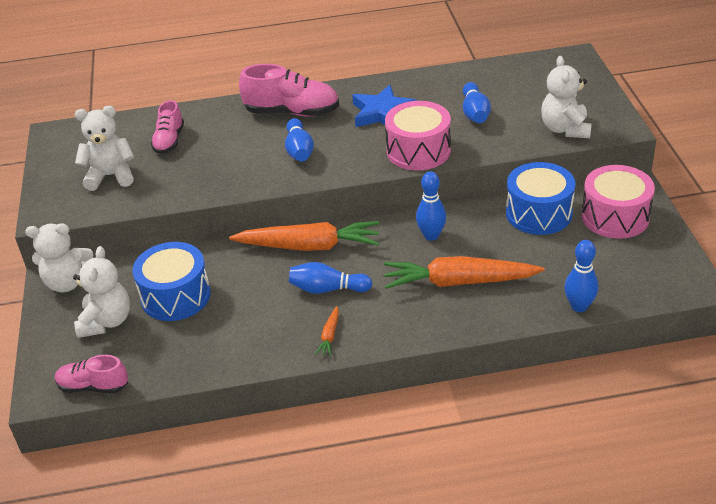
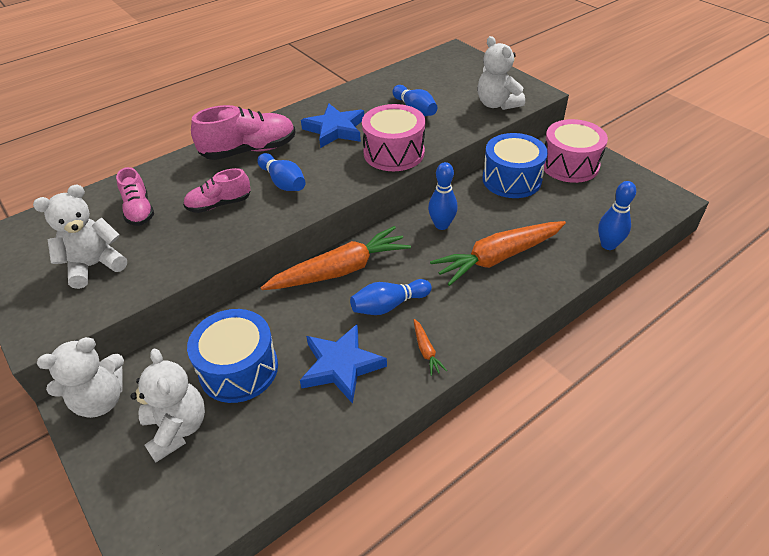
camera: 30 degrees left, 5 degrees up
pink shoe [55,355,128,393] -> pink shoe moved to [183,168,250,213]
none -> blue star [300,324,387,404]

